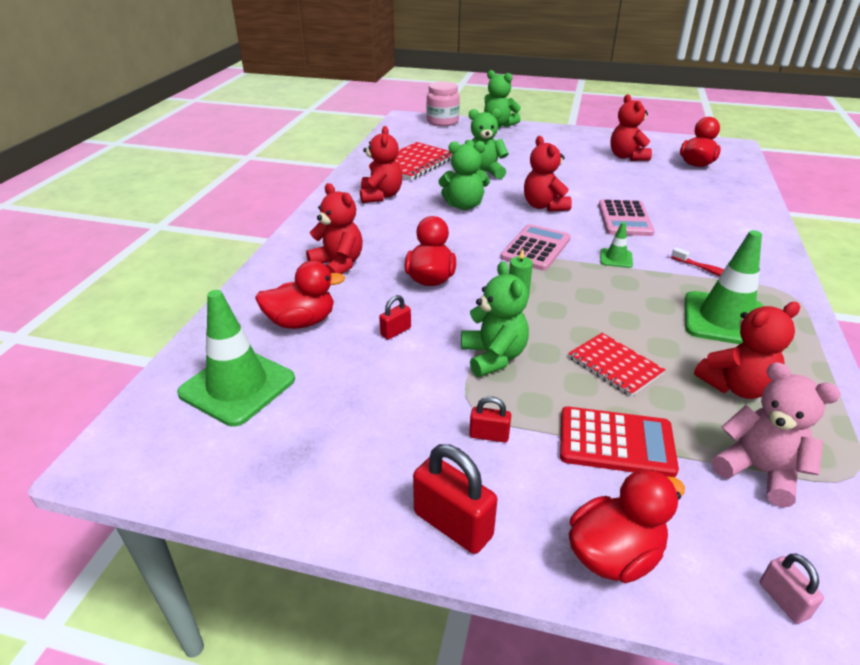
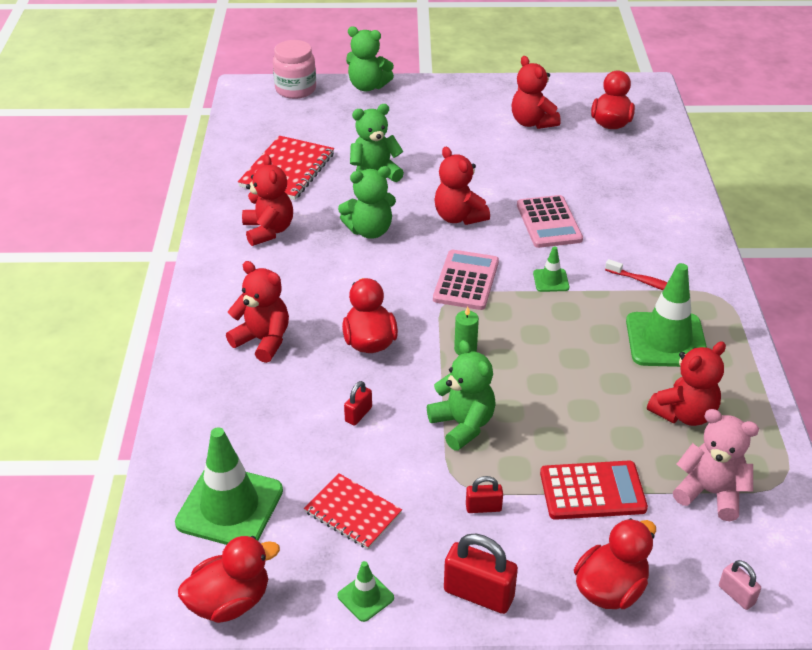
camera: 15 degrees left, 5 degrees up
red duck [255,261,345,329] -> red duck moved to [178,536,280,623]
red notebook [568,333,666,397] -> red notebook moved to [304,473,402,549]
none -> green traffic cone [337,561,394,622]

